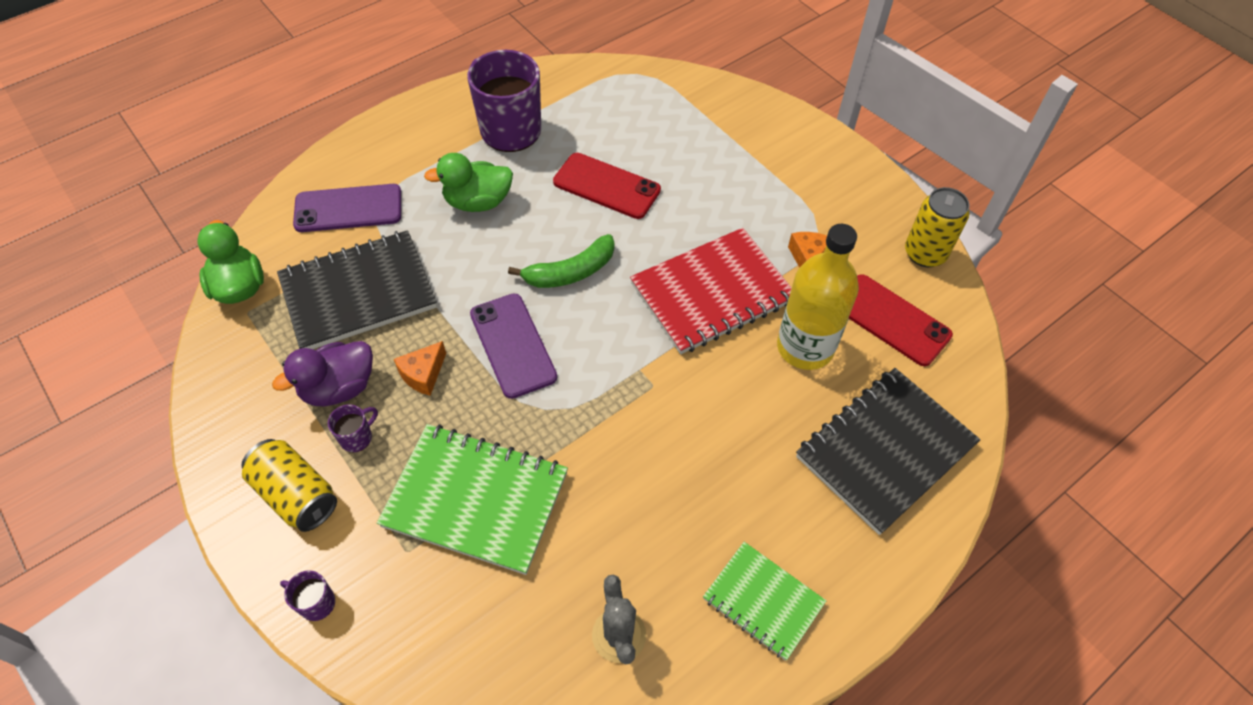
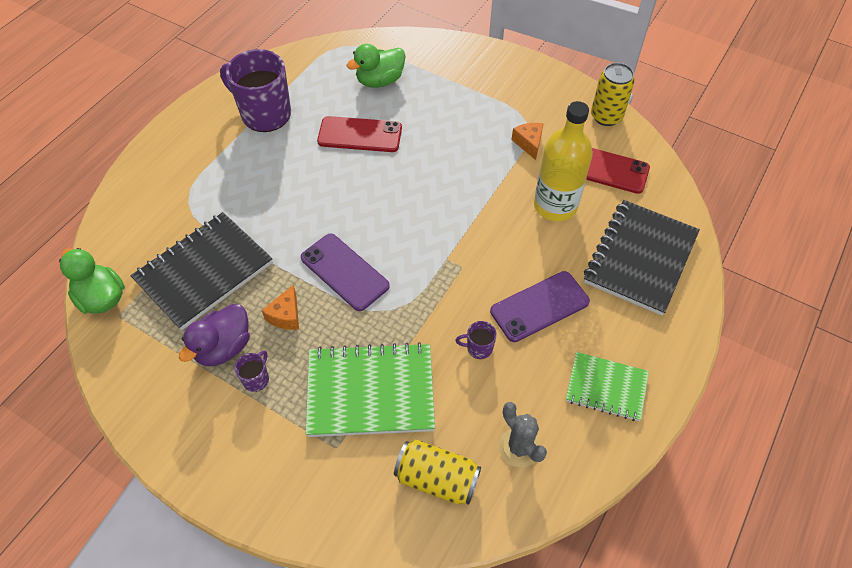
camera: 20 degrees left, 0 degrees up
yellow can [242,439,337,532] -> yellow can moved to [394,439,481,505]
purple mug [280,570,335,621] -> purple mug moved to [456,321,497,359]
purple phone [293,184,401,232] -> purple phone moved to [490,271,590,342]
green duck [424,153,513,212] -> green duck moved to [347,44,405,88]
green banana [508,234,615,288] -> none
red notebook [630,228,792,354] -> none

